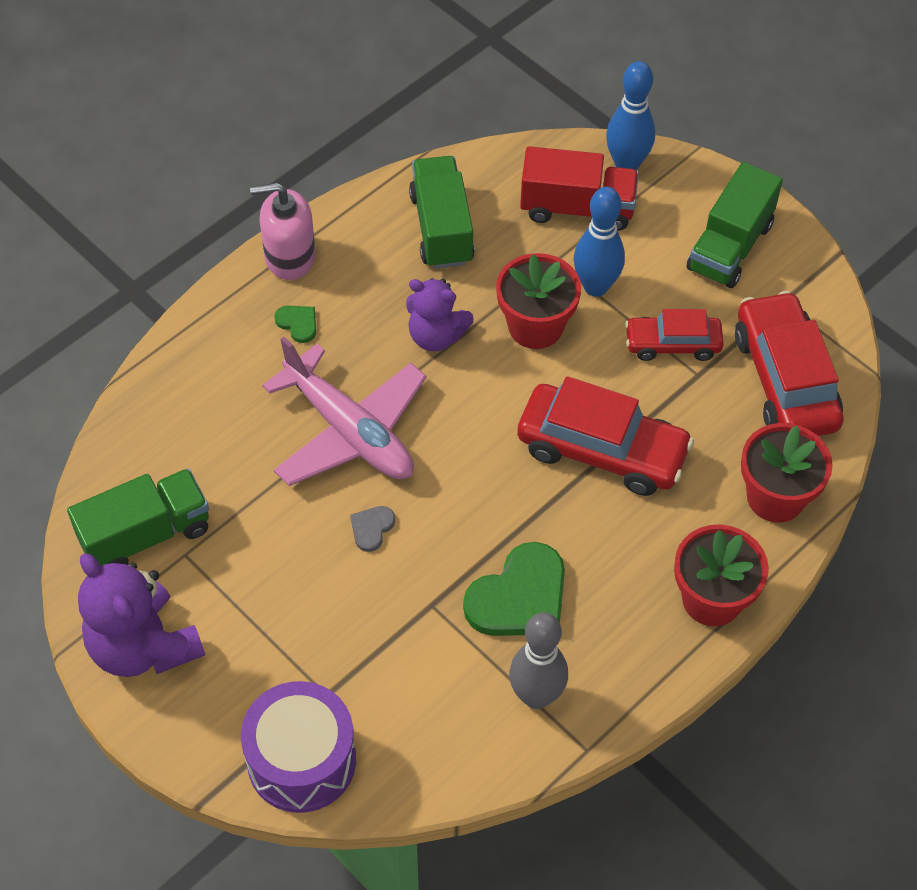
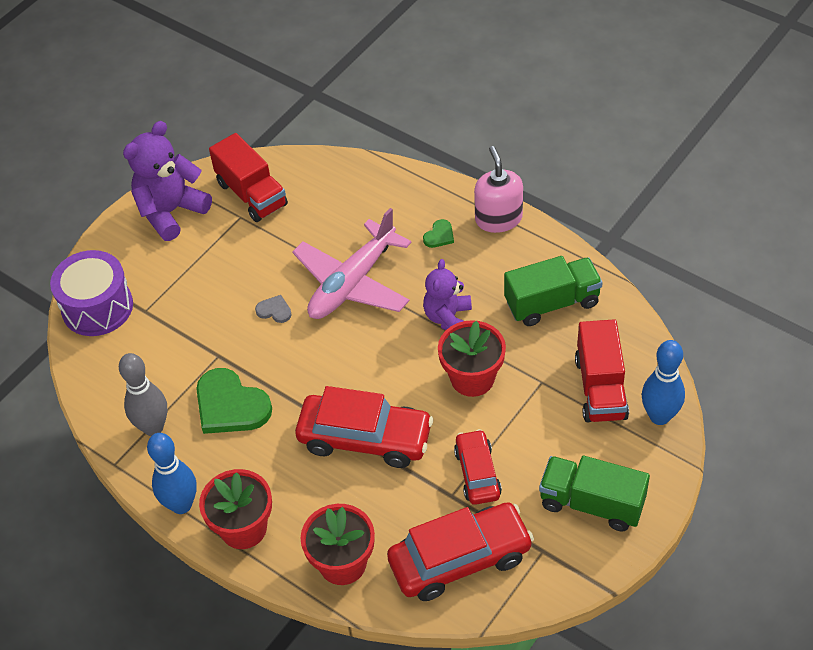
camera: 85 degrees right, 5 degrees down
green truck [67,469,209,566] -> red truck [209,133,288,222]
red car [517,376,694,496] -> red car turned 90 degrees counterclockwise [295,386,433,468]
blue bowling pin [574,187,625,297] -> blue bowling pin moved to [147,433,197,514]

